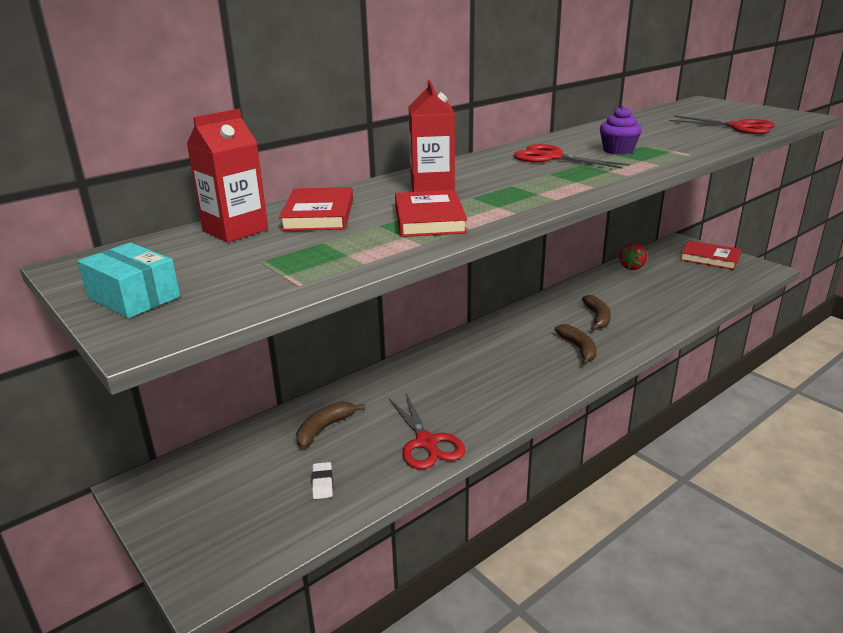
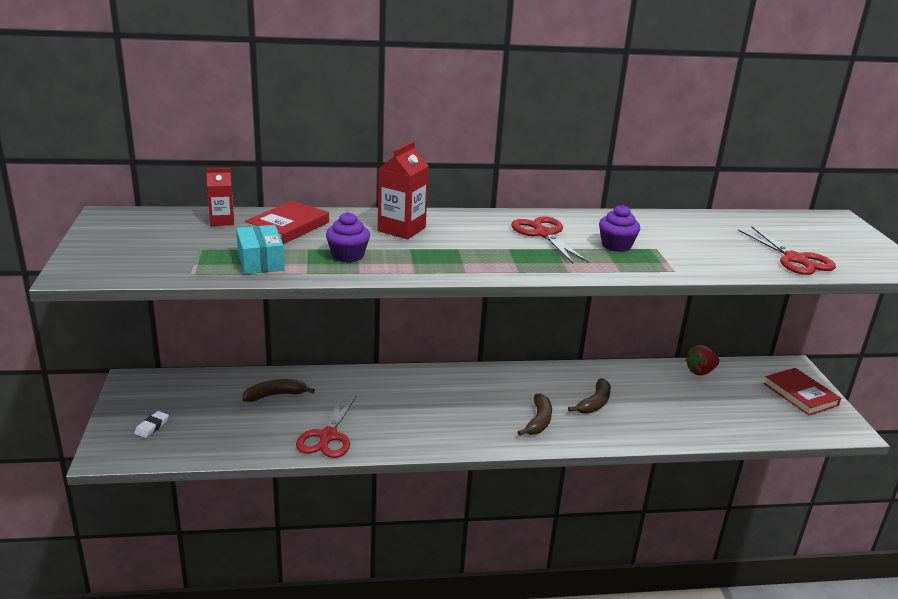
camera: 30 degrees right, 0 degrees up
turquoise box [78,243,180,318] -> turquoise box moved to [236,225,285,274]
red carton [187,109,268,242] -> red carton [206,168,234,226], size x0.63
white eraser [312,462,333,499] -> white eraser moved to [134,411,169,438]
red book [395,190,467,237] -> purple cupcake [326,212,370,263]

